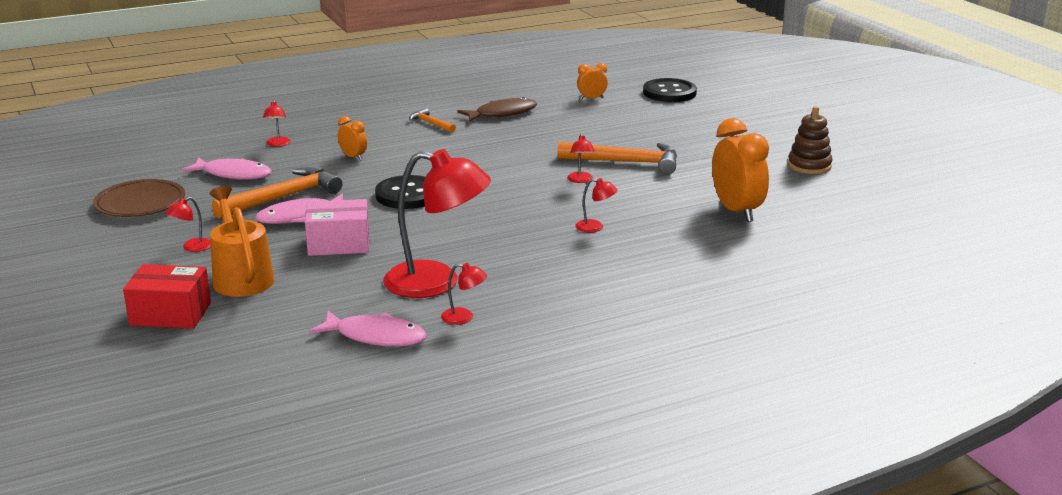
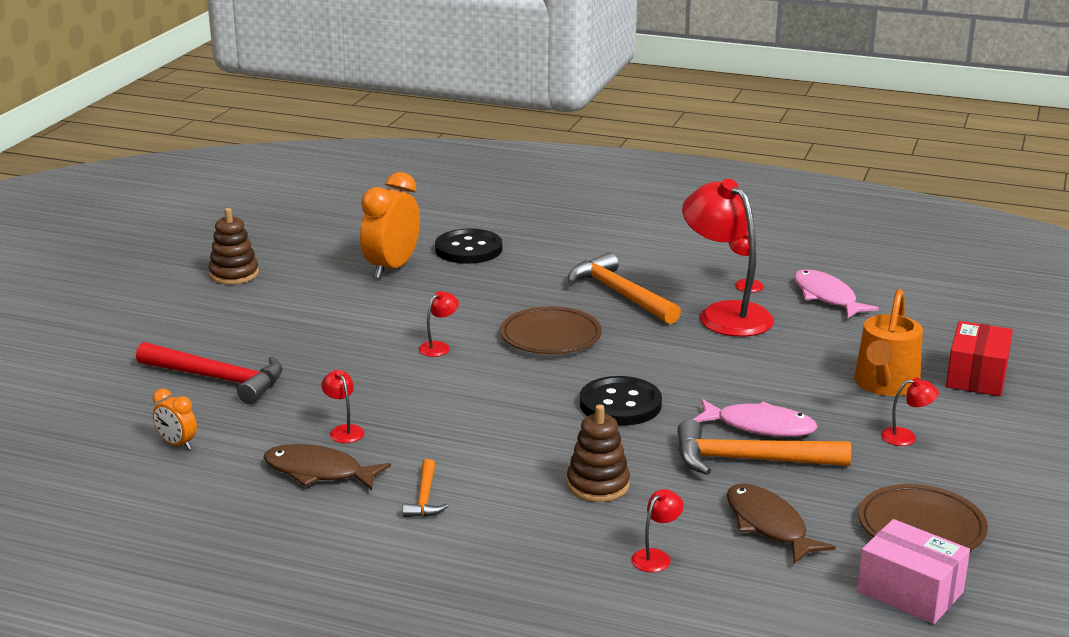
camera: 135 degrees left, 0 degrees up
red box [123,264,211,329] -> red box turned 60 degrees clockwise [946,321,1013,396]
pink fish [181,157,272,180] -> brown fish [727,483,836,564]
pink box [305,199,369,256] -> pink box moved to [857,519,970,624]
orange clock [338,116,367,161] -> brown stacking toy [567,404,630,502]
orange hammer [557,142,677,174] -> orange hammer moved to [568,252,681,324]
red lamp [575,178,618,233] -> red lamp moved to [321,370,365,443]
black button [643,78,697,102] -> black button moved to [435,228,502,264]
none -> red hammer [136,342,283,404]
none -> brown plate [500,306,602,354]

